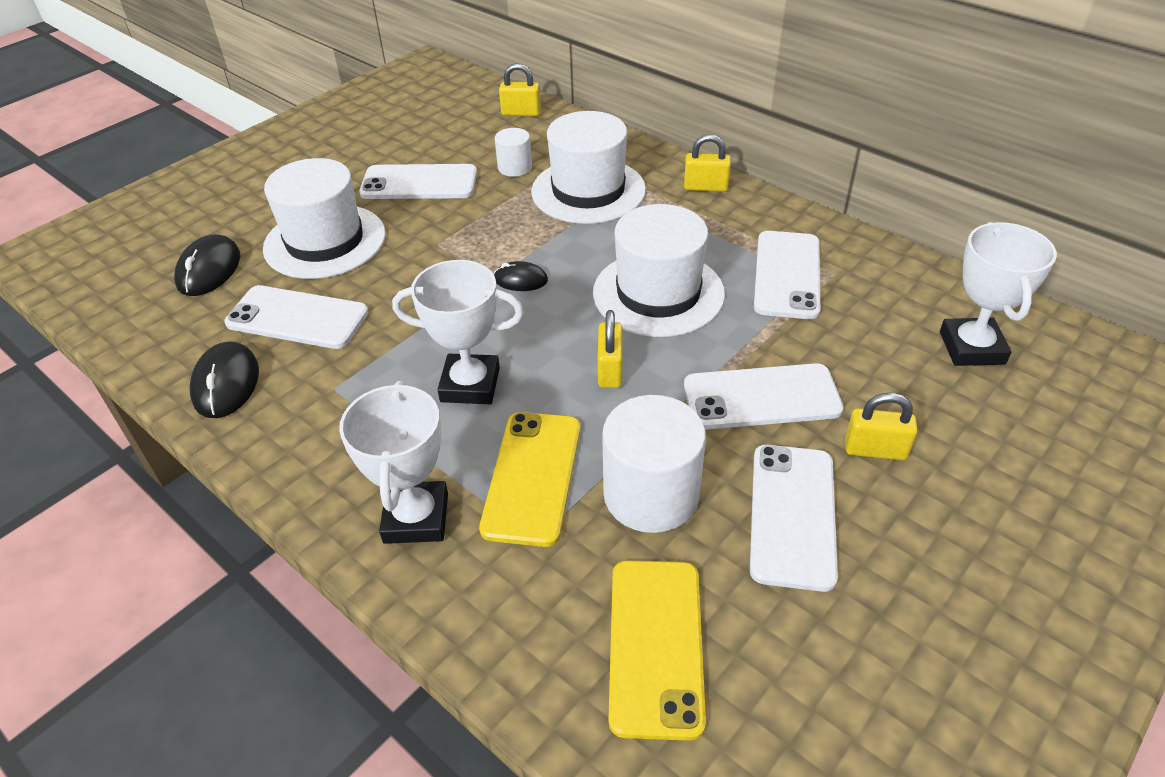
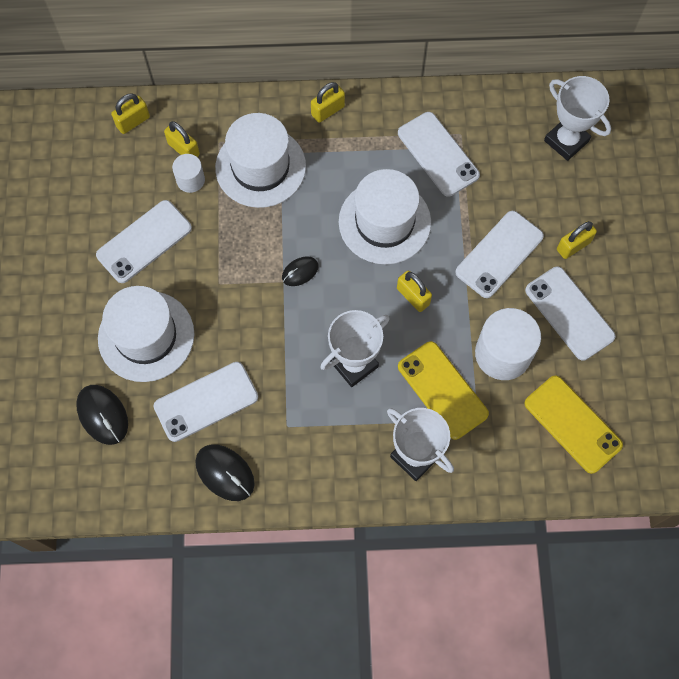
camera: 45 degrees left, 25 degrees up
none -> yellow padlock [164,121,200,157]

